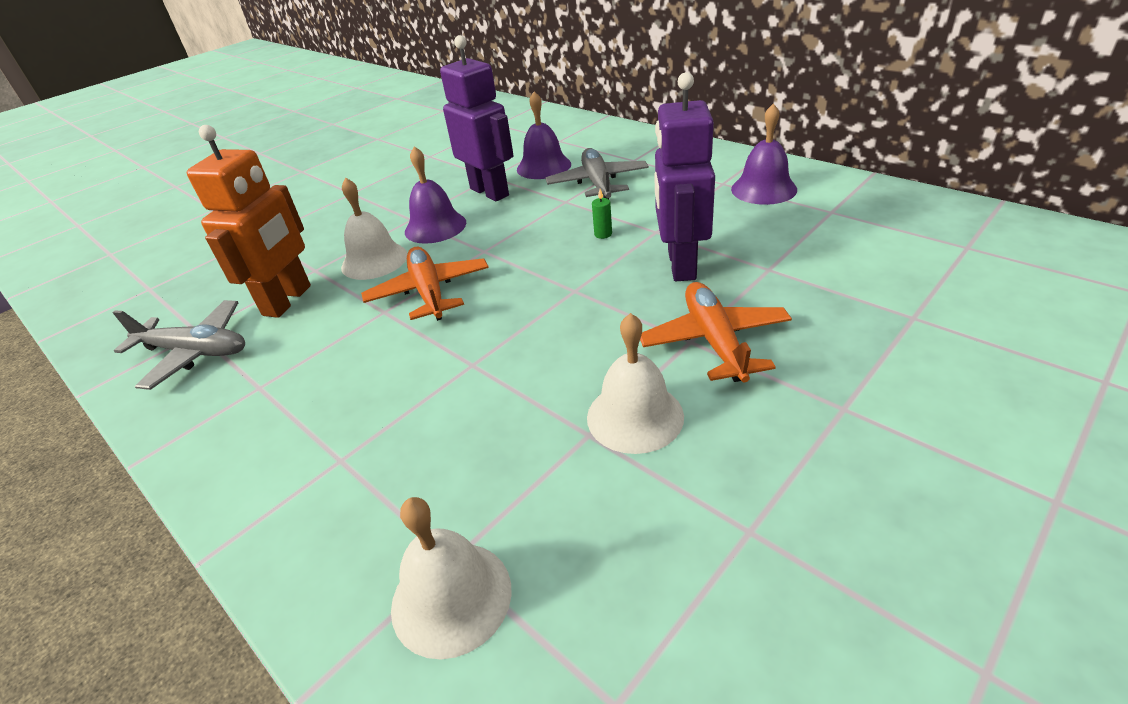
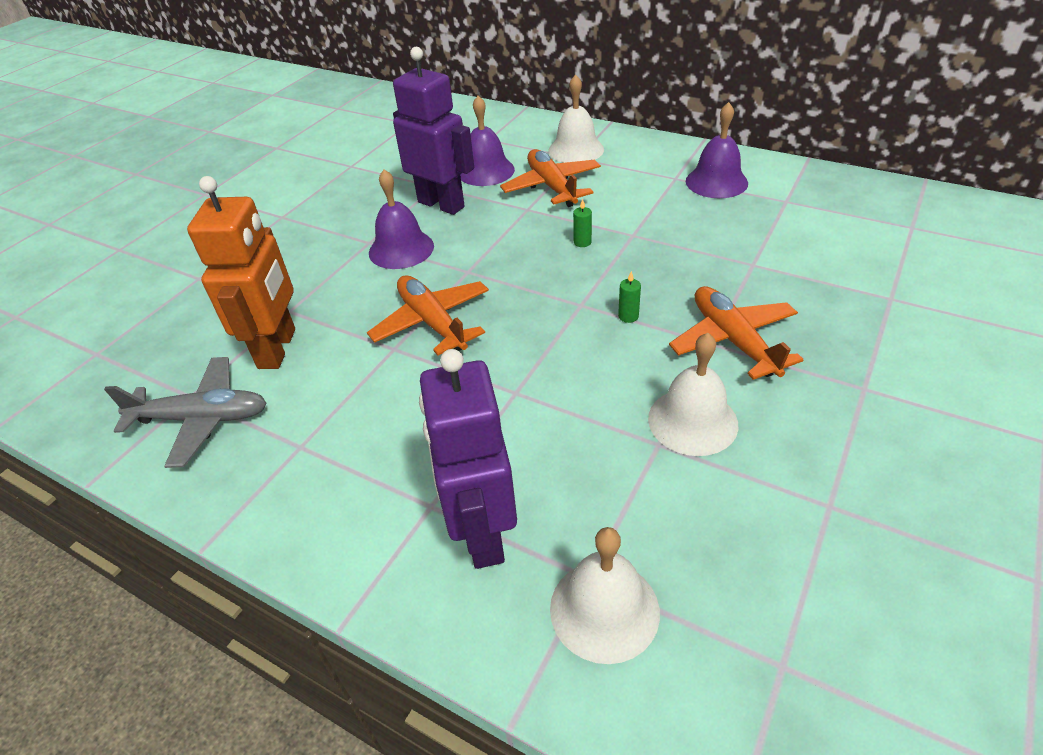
camera: 15 degrees left, 5 degrees up
white bell [341,178,407,280] -> white bell moved to [548,74,604,163]
grey plane [546,148,649,199] -> orange plane [500,149,601,207]
purple robot [655,72,715,281] -> purple robot moved to [419,349,517,569]
none -> green candle [618,271,641,323]

